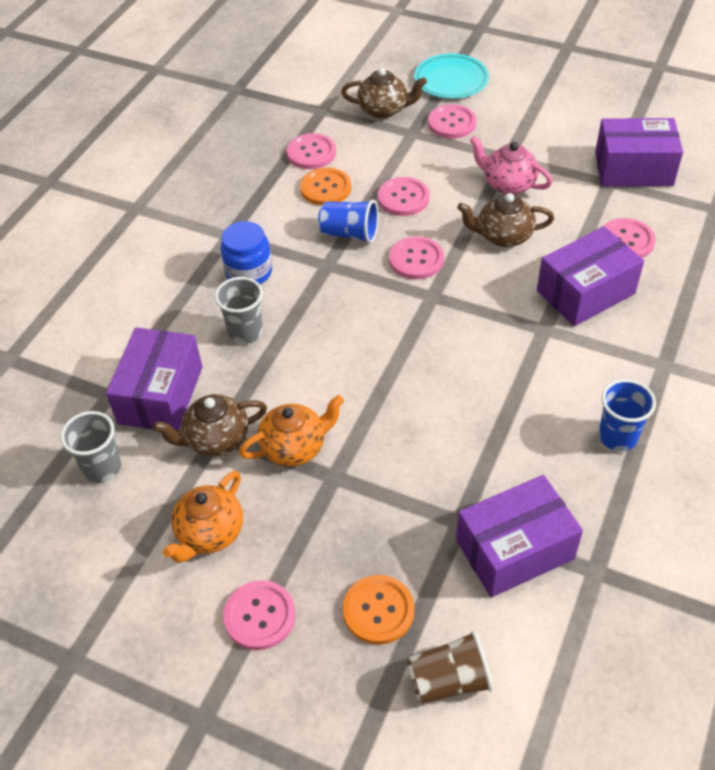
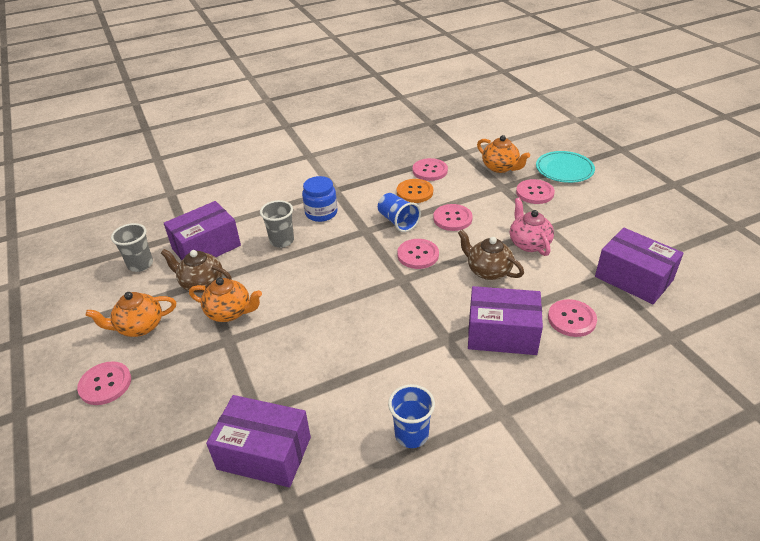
camera: 40 degrees right, 10 degrees down
brown teapot [341,68,427,119] -> orange teapot [477,135,530,173]
orange button [343,575,414,645] -> none
brown cup [407,630,493,704] -> none

